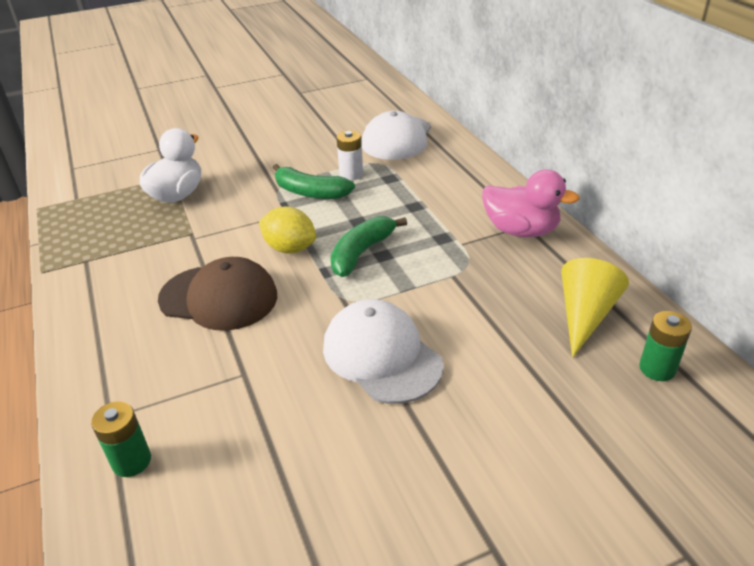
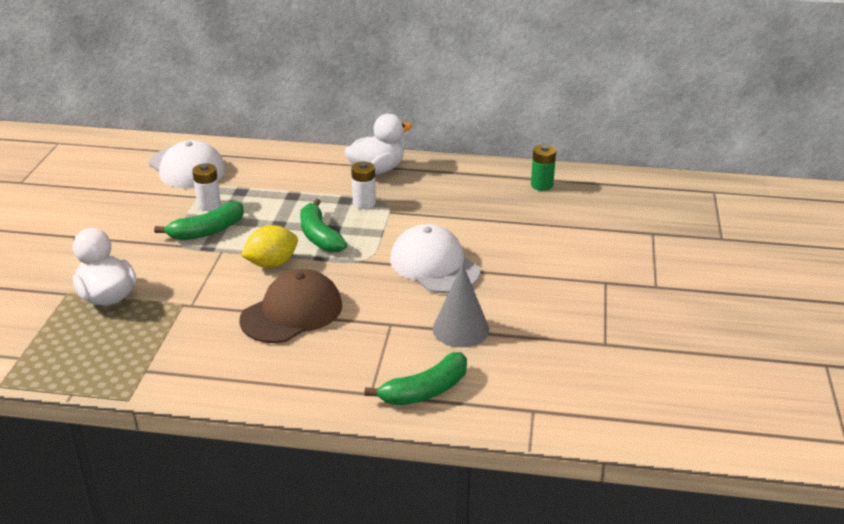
camera: 60 degrees left, 5 degrees down
green battery [91,401,151,477] -> green banana [364,352,467,406]
white cap [323,299,444,404] -> white cap turned 60 degrees clockwise [390,224,480,293]
pink duck [482,169,580,237] -> white duck [345,114,412,175]
yellow cone [561,258,629,358] -> none
none -> white battery [351,162,376,209]
none -> grey cone [433,264,489,347]

